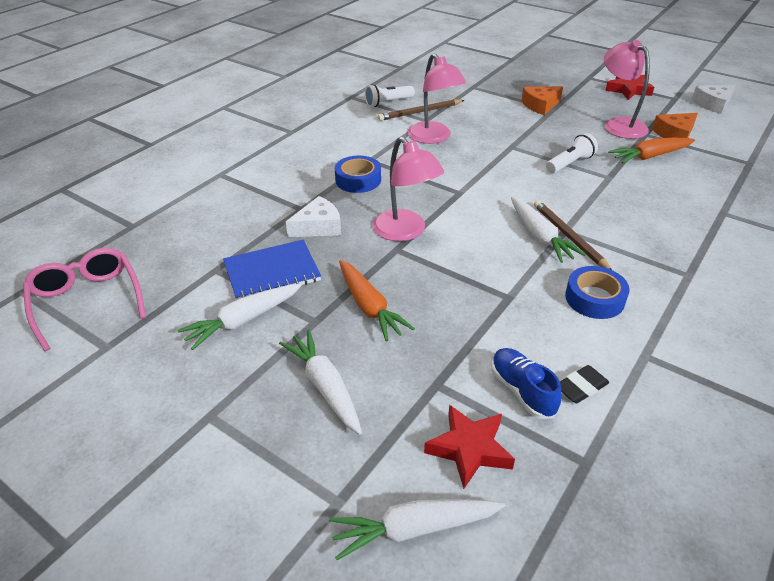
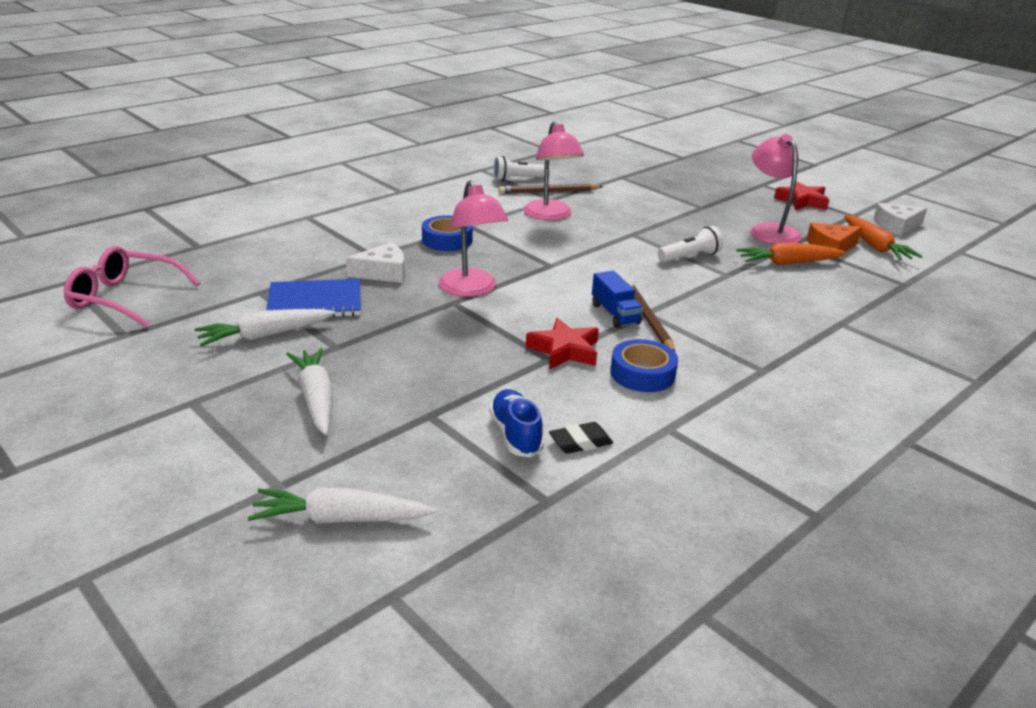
camera: 10 degrees right, 10 degrees down
pink glasses [23,248,146,351] -> pink glasses turned 60 degrees counterclockwise [64,246,200,328]
orange carrot [339,260,415,342] -> orange carrot moved to [844,215,923,260]
red star [424,405,515,489] -> red star moved to [526,318,599,369]
white carrot [511,197,586,263] -> blue truck [592,271,643,328]
orange cheese [521,86,563,115] -> none

